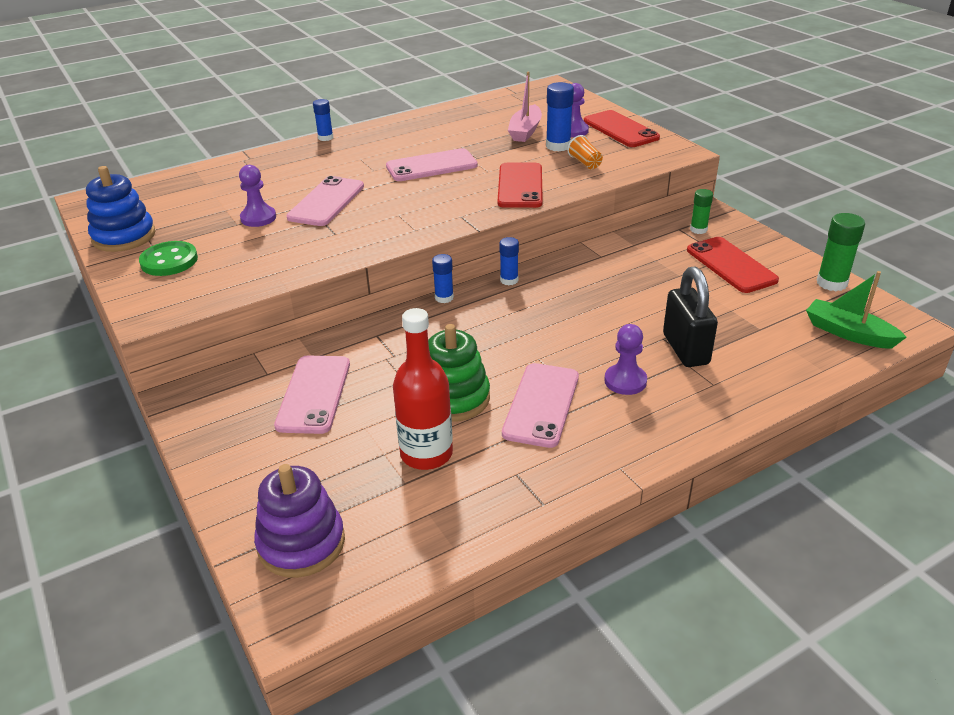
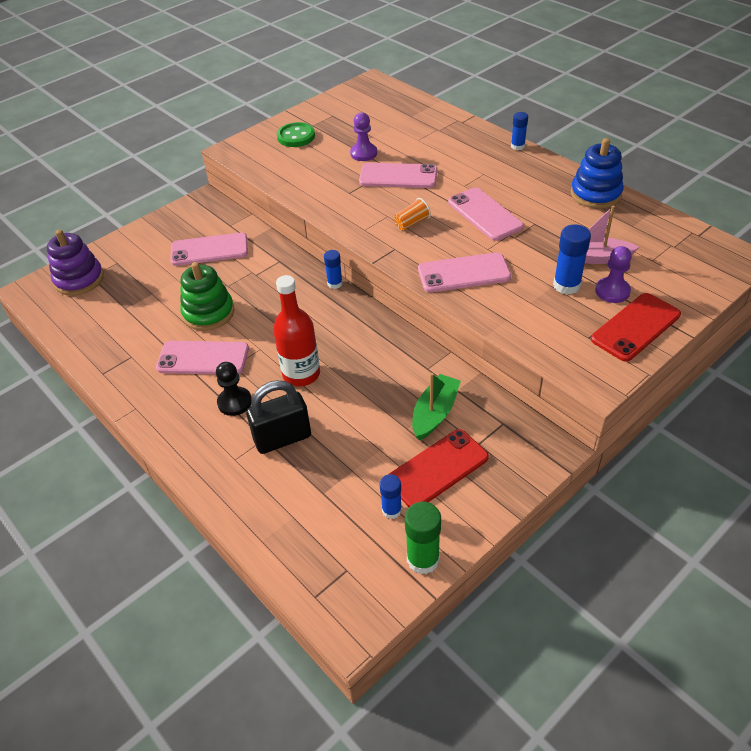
camera: 80 degrees right, 10 degrees up
blue stacking toy [86,166,155,252] -> blue stacking toy moved to [571,138,624,209]
red bottle [393,308,453,470] -> red bottle moved to [273,275,320,386]
red phone [498,163,543,208] -> pink phone [418,252,511,292]
blue glue stick [500,237,519,285] -> blue glue stick moved to [380,474,402,519]
orange cup [567,135,603,169] -> orange cup moved to [394,198,431,230]
purple pawn [604,324,647,395] -> black pawn [216,362,252,416]
green glue stick [690,189,713,234] -> none
green boat [806,271,907,348] -> green boat moved to [412,373,461,440]

